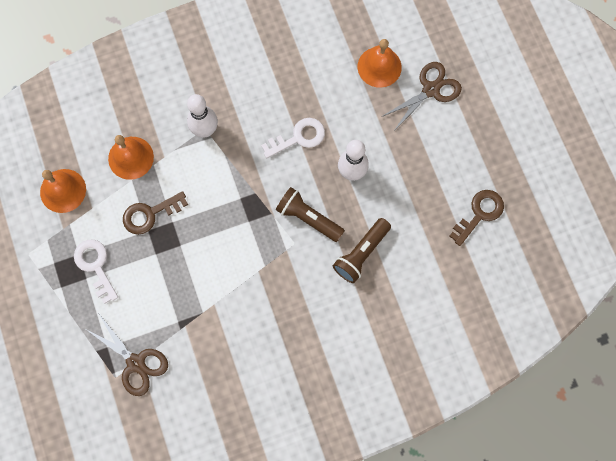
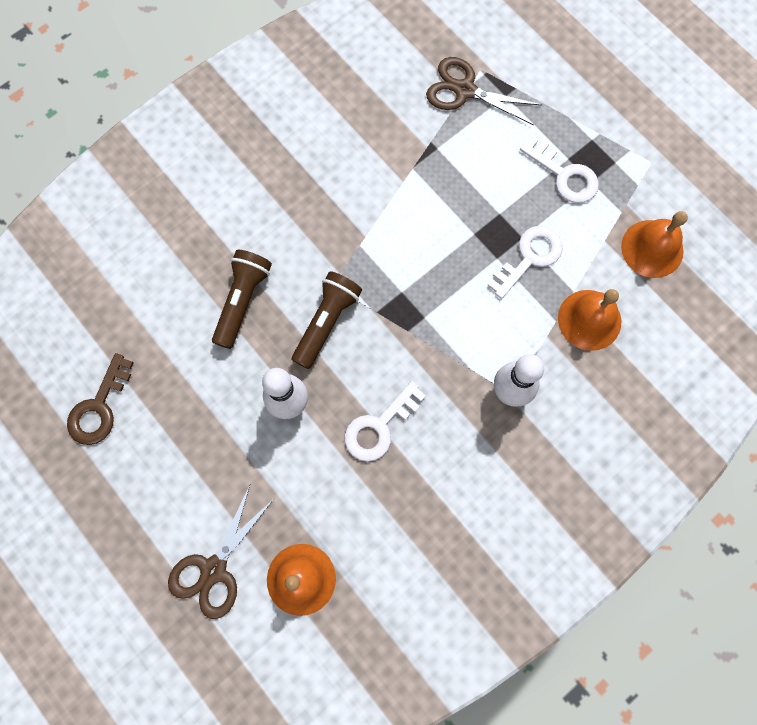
camera: 160 degrees right, 0 degrees up
brown key [123,191,188,235] -> white key [487,226,563,299]
brown flashlight [276,187,345,242] -> brown flashlight turned 75 degrees counterclockwise [292,271,362,369]

